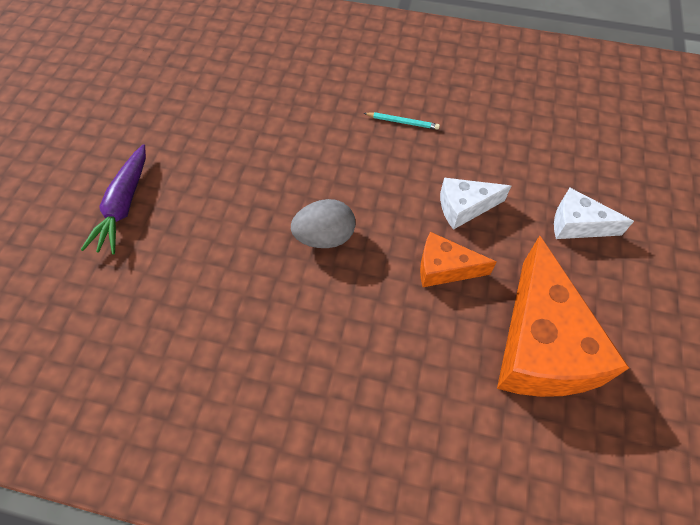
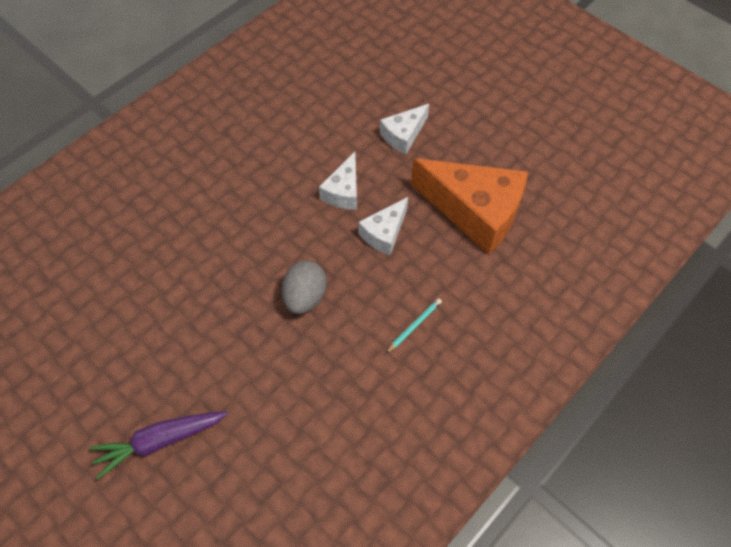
camera: 60 degrees left, 0 degrees up
purple carrot [80,144,146,255] -> purple carrot turned 120 degrees clockwise [89,411,228,479]
turquoise pencil [364,112,440,130] -> turquoise pencil moved to [386,298,442,353]
orange cheese [420,232,496,287] -> white cheese [358,197,408,255]

